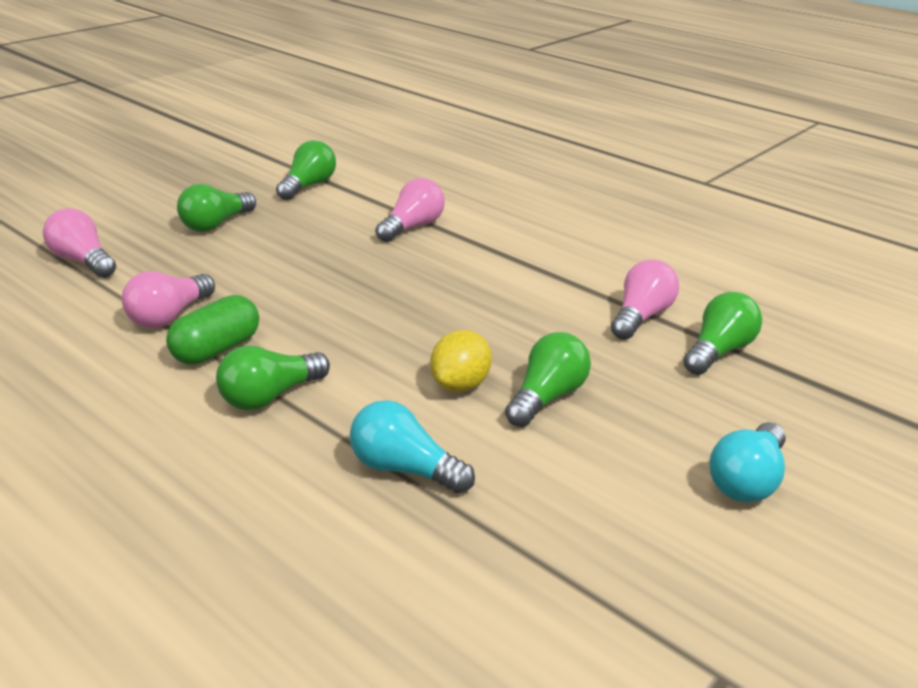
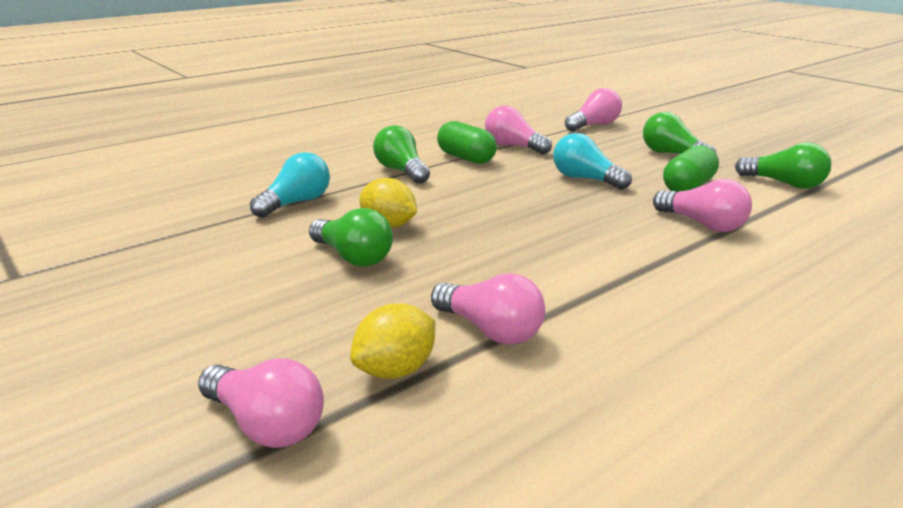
camera: 100 degrees right, 5 degrees down
green light bulb [683,292,762,375] -> yellow lemon [350,304,435,379]
turquoise light bulb [709,422,786,502] -> turquoise light bulb moved to [553,133,632,190]
none -> pink light bulb [198,358,324,448]
none -> green capsule [663,145,719,192]

